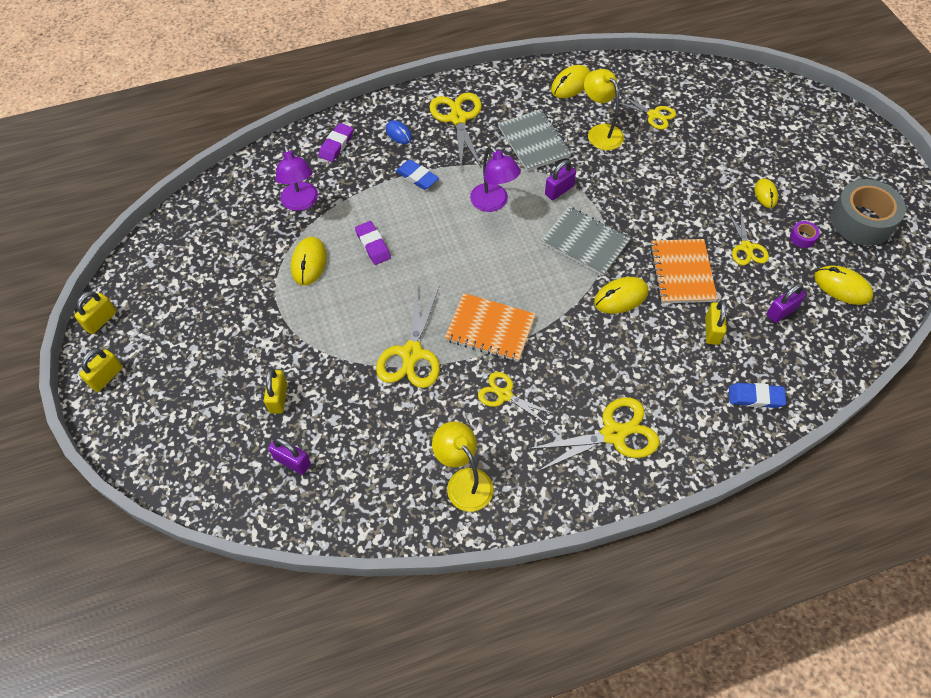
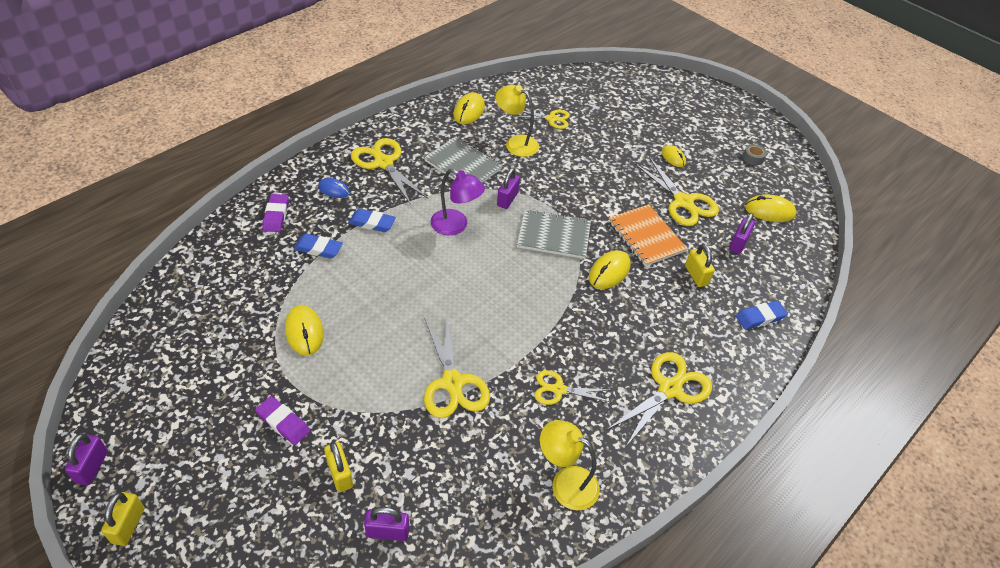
camera: 30 degrees left, 10 degrees down
yellow padlock [75,291,117,334] -> purple padlock [65,433,108,485]
purple lamp [276,145,318,211] -> none
purple eraser [355,221,391,265] -> purple eraser moved to [255,396,310,445]
orange notebook [445,293,536,362] -> none
yellow scissors [728,209,769,265] -> yellow scissors [634,157,719,226], size x1.62
purple tape [790,221,820,248] -> none
grey tape [830,179,906,246] -> grey tape [743,144,767,166], size x0.41
none -> blue eraser [294,234,343,259]

